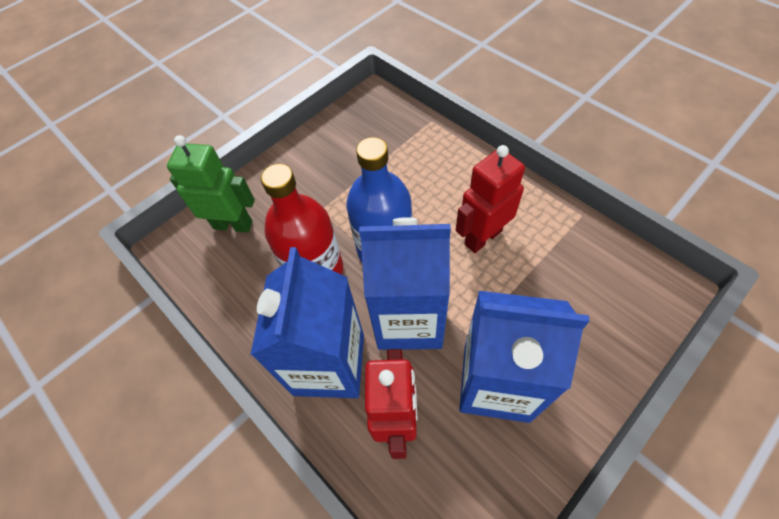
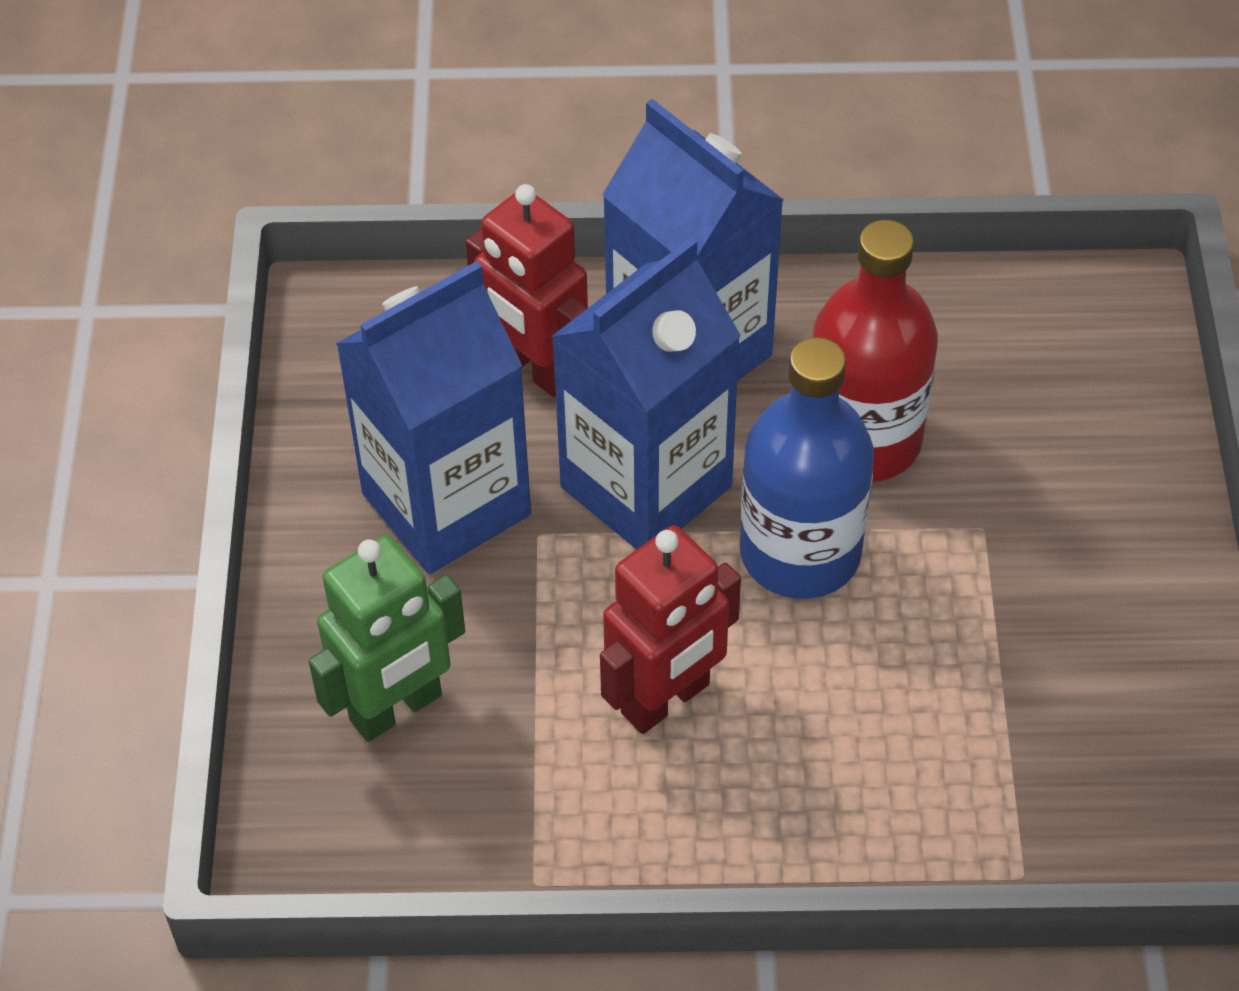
camera: 130 degrees right, 5 degrees down
green robot [167,135,255,233] -> green robot moved to [308,535,465,742]
red robot [456,145,525,253] -> red robot turned 45 degrees clockwise [600,525,741,734]

